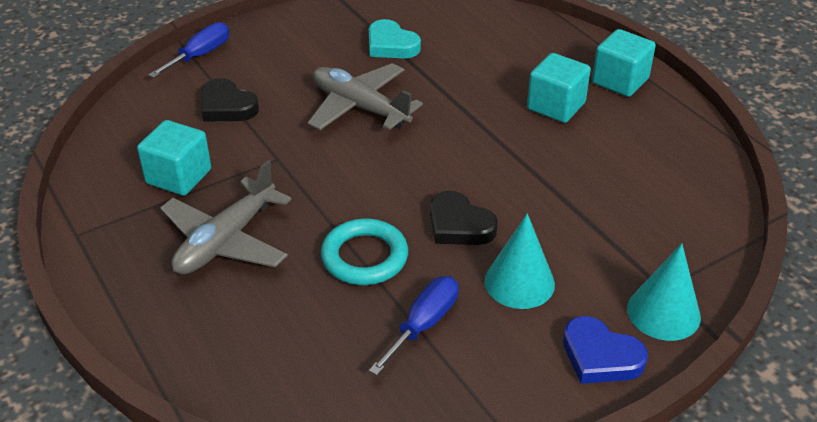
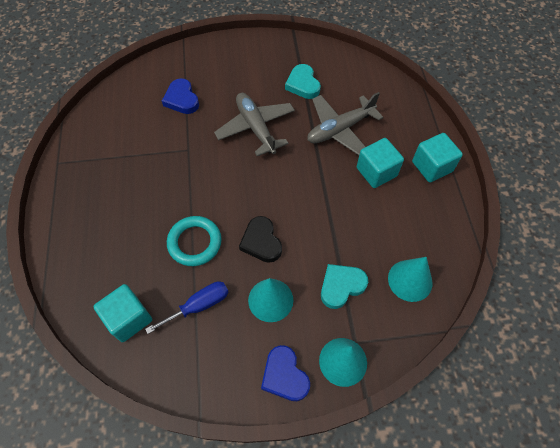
camera: 25 degrees right, 20 degrees up
turquoise cube [137,120,211,196] -> turquoise cube moved to [93,284,152,342]
blue screwdriver [148,22,229,78] -> none
grey plane [160,160,292,274] -> grey plane moved to [308,92,383,155]
black heart [201,78,259,122] -> blue heart [162,78,199,114]
none -> turquoise heart [321,264,368,309]
none -> turquoise cone [388,257,433,302]

